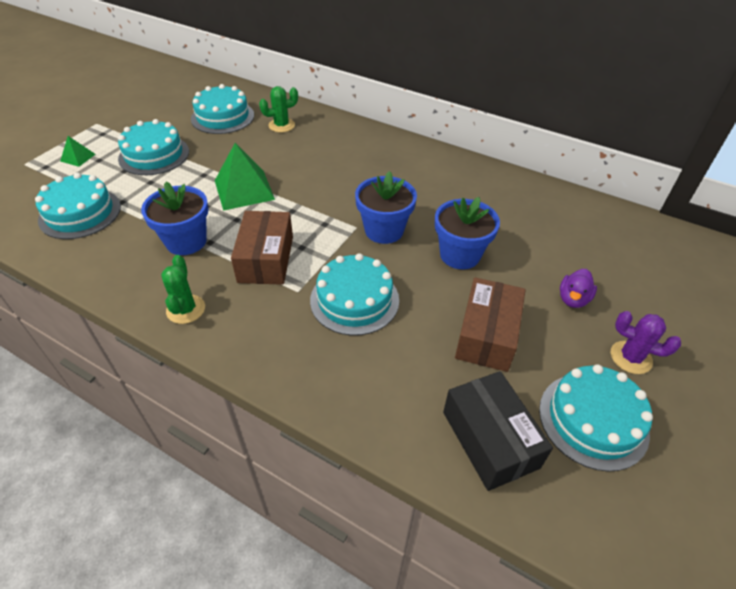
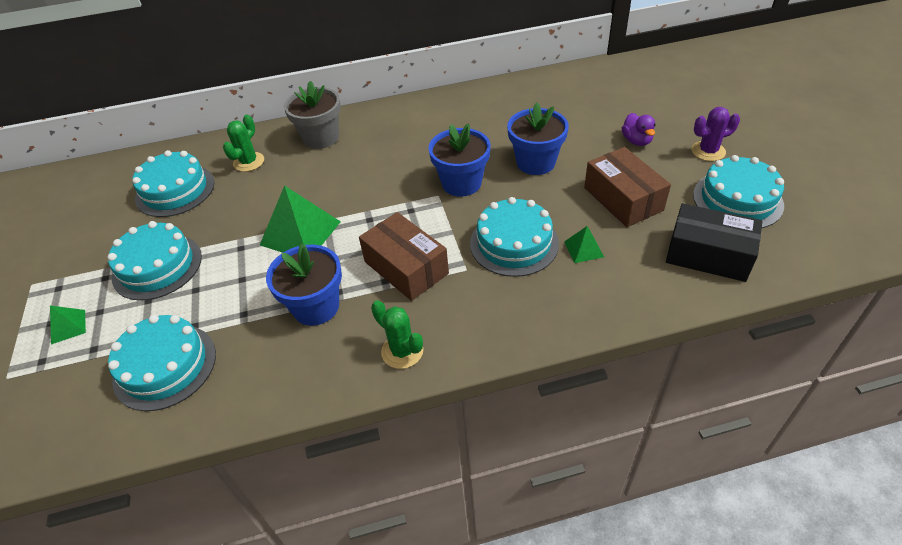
camera: 40 degrees left, 0 degrees up
none -> grey flower pot [284,81,341,149]
none -> green pyramid [564,226,604,263]

